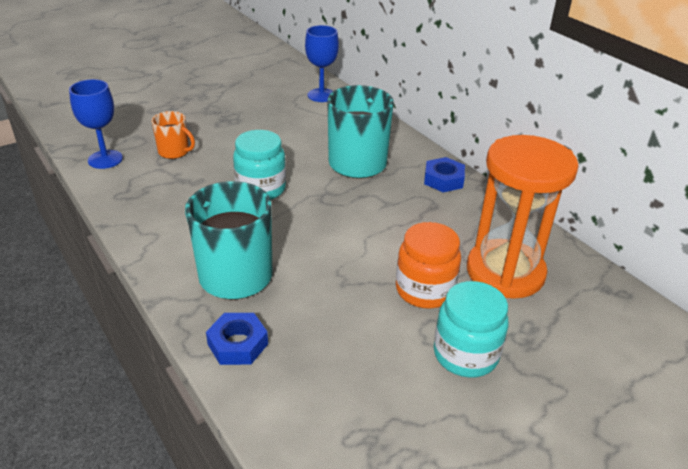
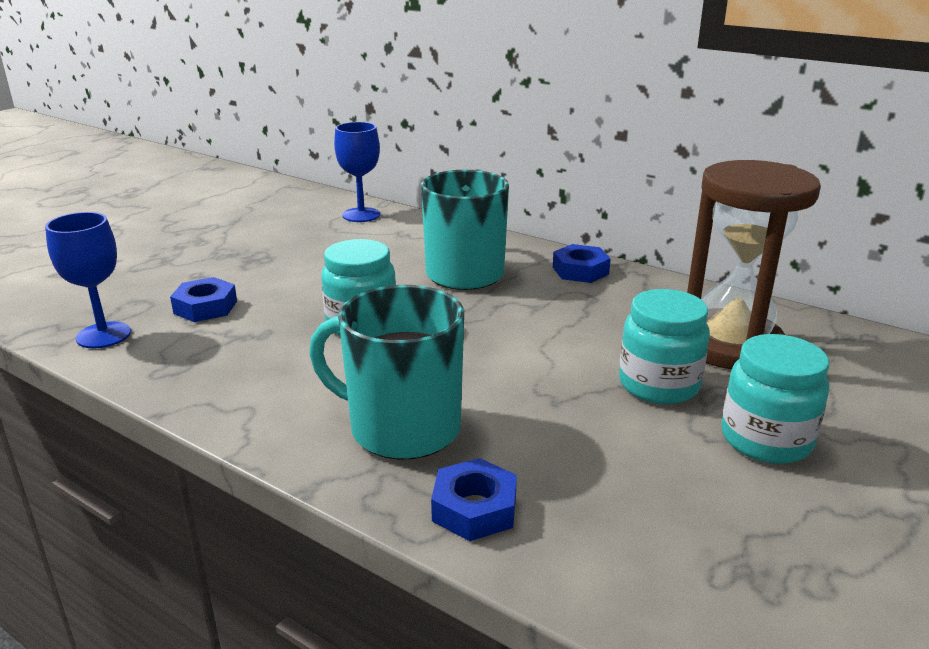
camera: 20 degrees left, 10 degrees down
orange mug [151,111,195,159] -> blue nut [170,277,237,322]
orange jar [396,222,461,308] -> turquoise jar [619,289,710,404]
orange hourglass [467,135,579,299] -> brown hourglass [687,160,821,369]

